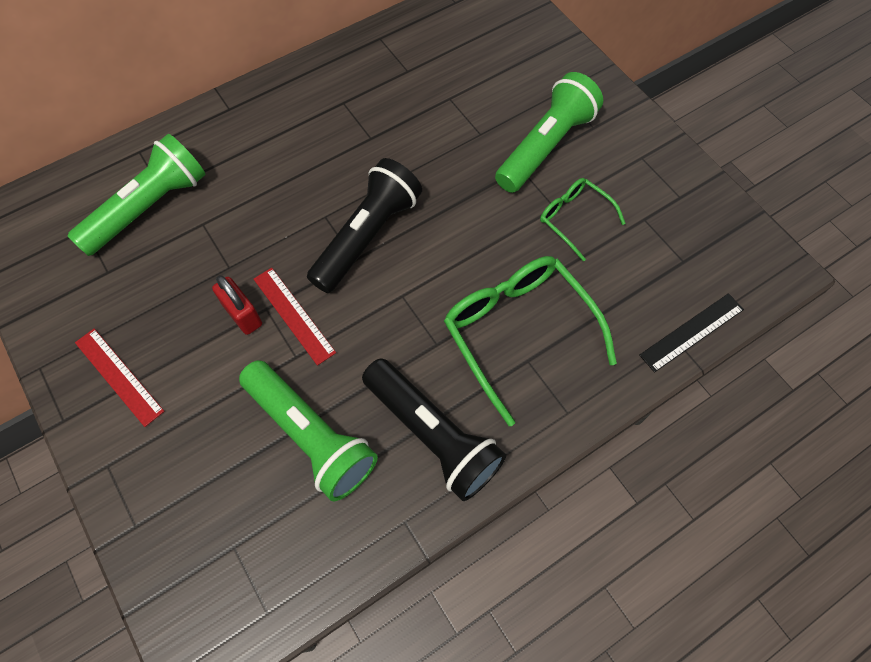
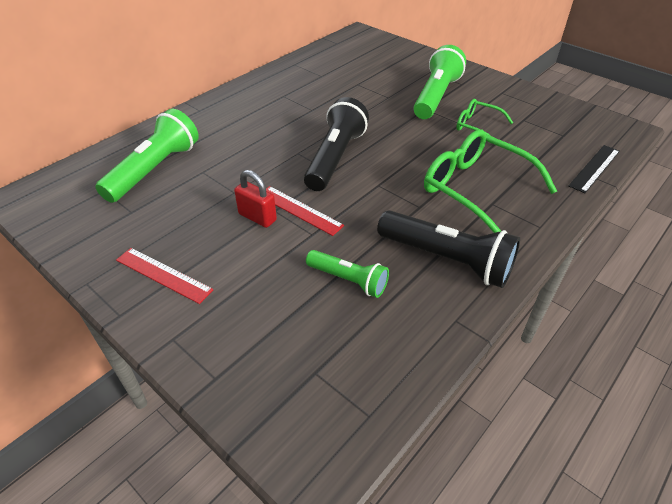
camera: 15 degrees left, 20 degrees down
green flashlight [239,360,378,501] -> green flashlight [306,250,389,298], size x0.59

